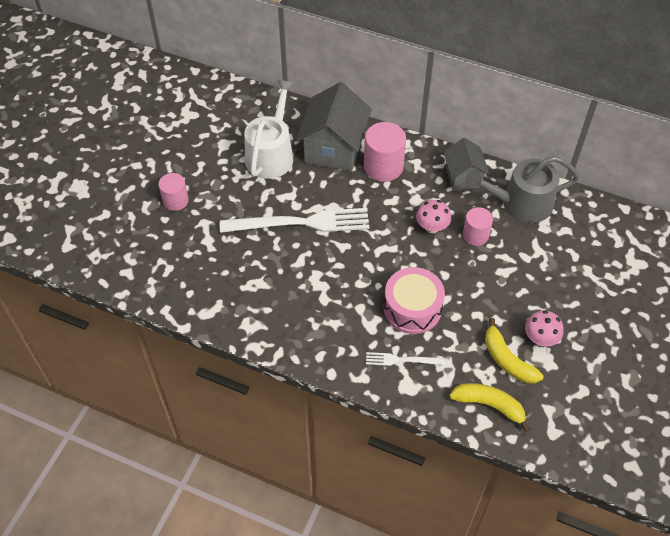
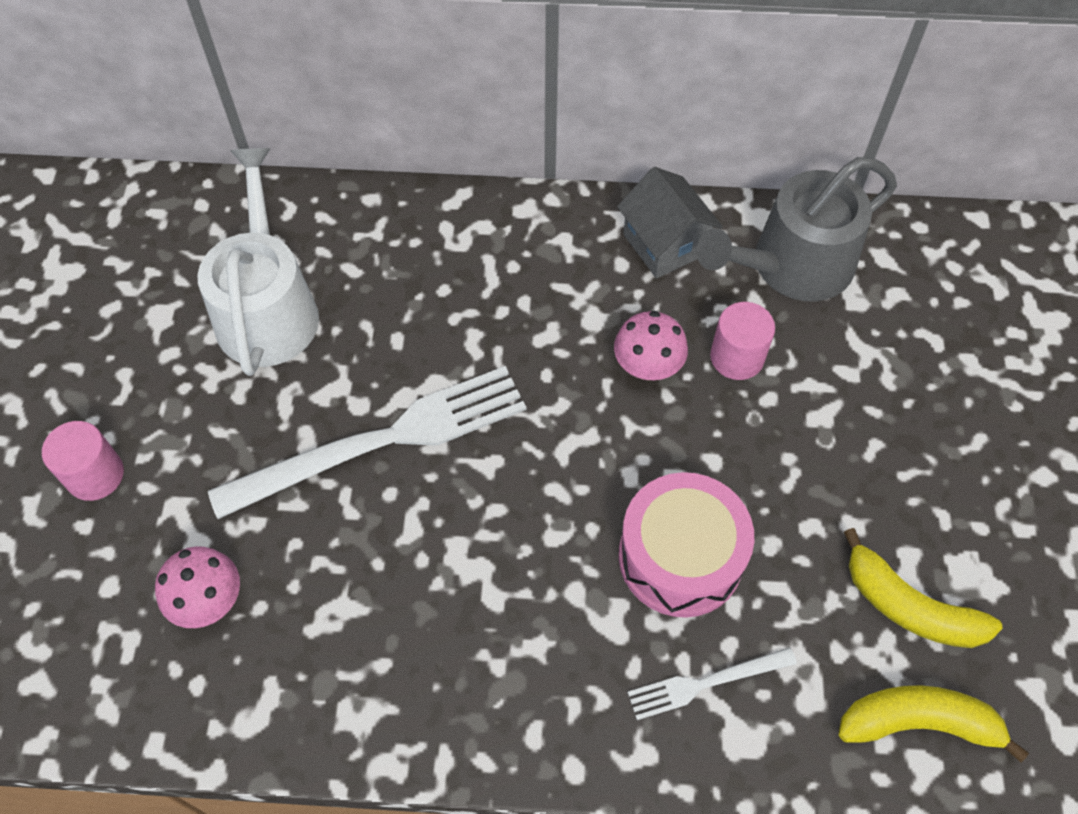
camera: 20 degrees left, 5 degrees up
grey house [296,82,372,172] -> none
pink cylinder [364,122,406,182] -> none
pink mushroom [525,310,564,347] -> pink mushroom moved to [155,546,240,628]

